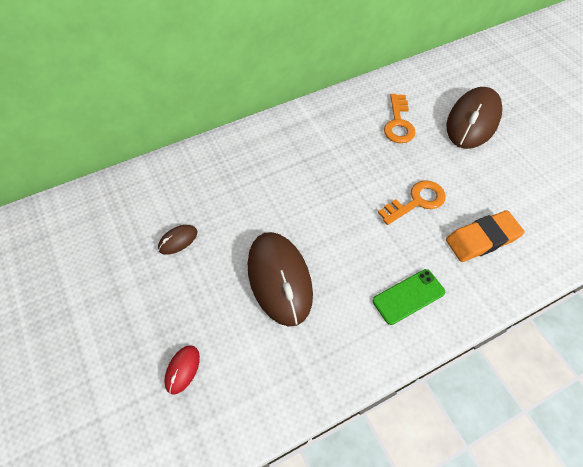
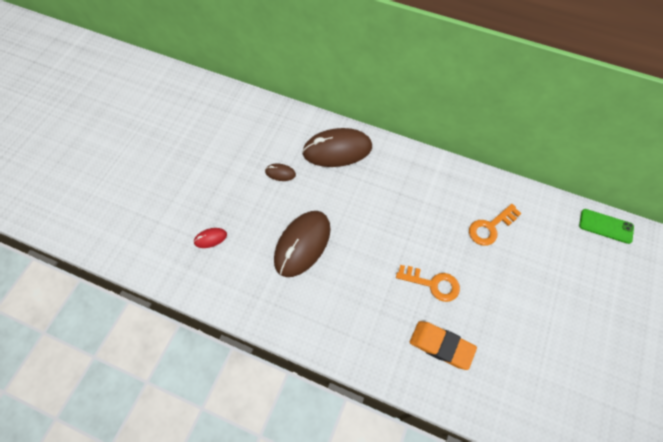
camera: 50 degrees right, 5 degrees up
green phone [373,269,445,325] -> green phone moved to [579,209,634,244]
brown mouse [446,87,502,149] -> brown mouse moved to [302,128,372,167]

